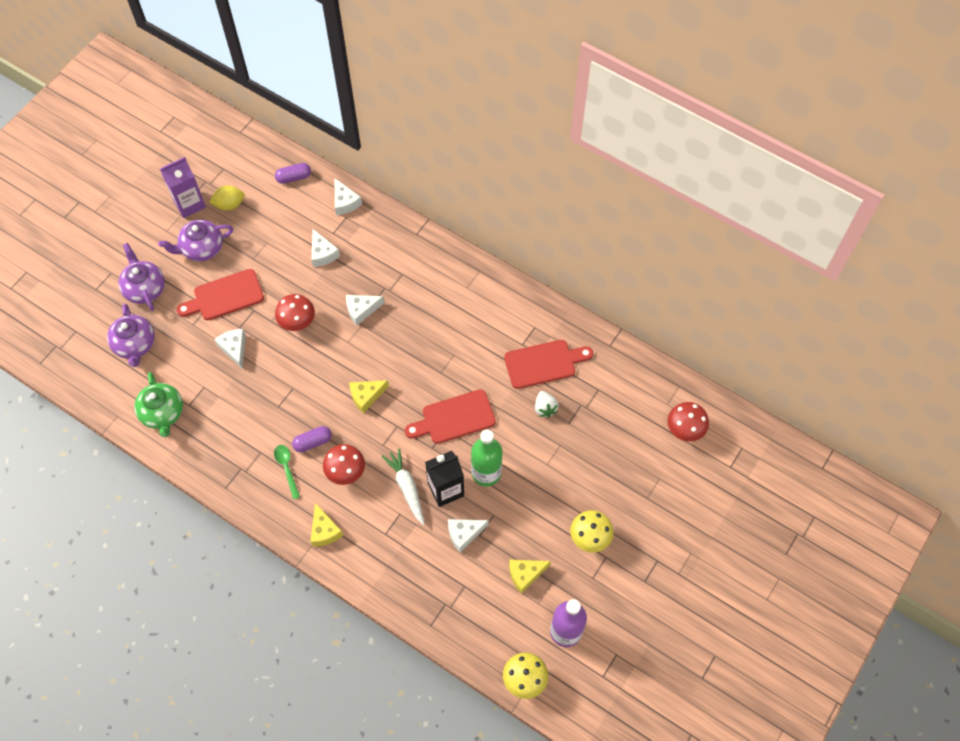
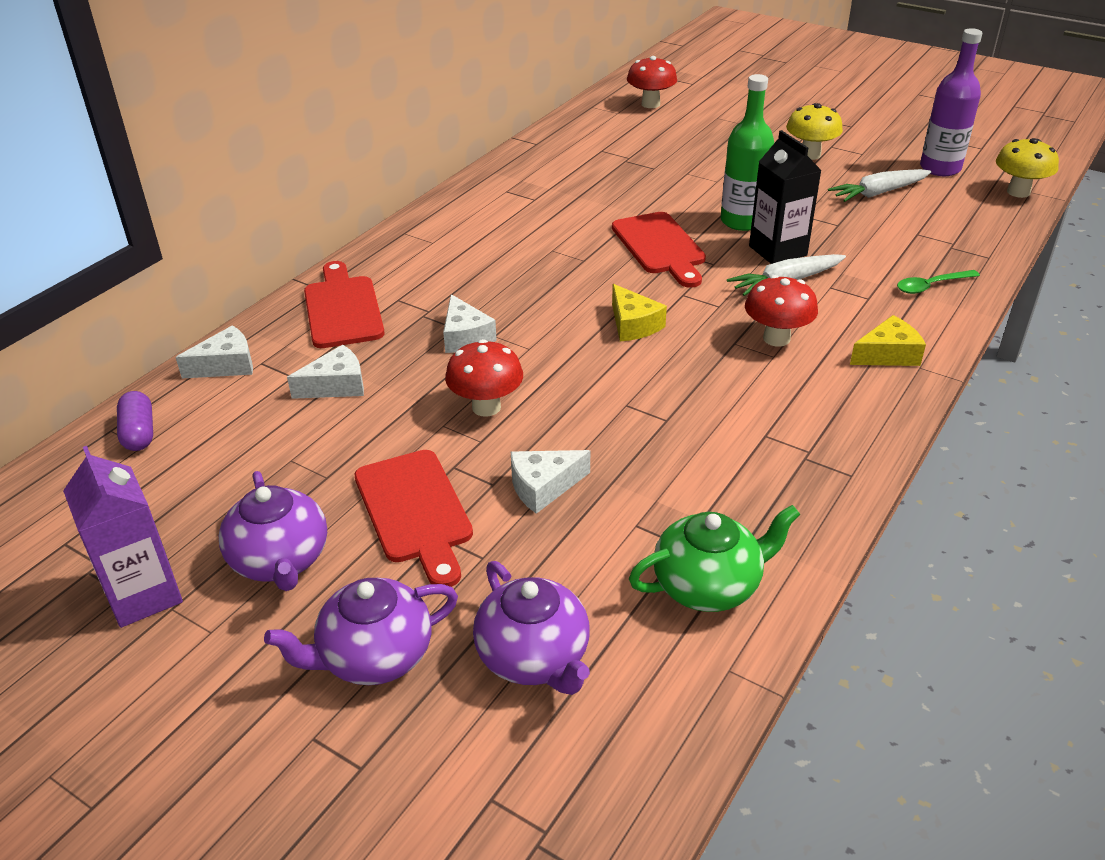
camera: 90 degrees left, 25 degrees down
purple teapot [107,304,155,367] -> purple teapot turned 75 degrees clockwise [473,561,590,695]
yellow lemon [209,186,245,211] -> none
green spoon [274,445,300,499] -> green spoon moved to [897,270,980,294]
purple capsule [292,426,332,452] -> none
white cheese [448,519,489,553] -> none
red cutting board [504,340,593,389] -> red cutting board moved to [304,261,385,348]
yellow cheese [509,560,551,594] -> white carrot [828,169,932,202]
white strawberry [535,391,559,418] -> none

